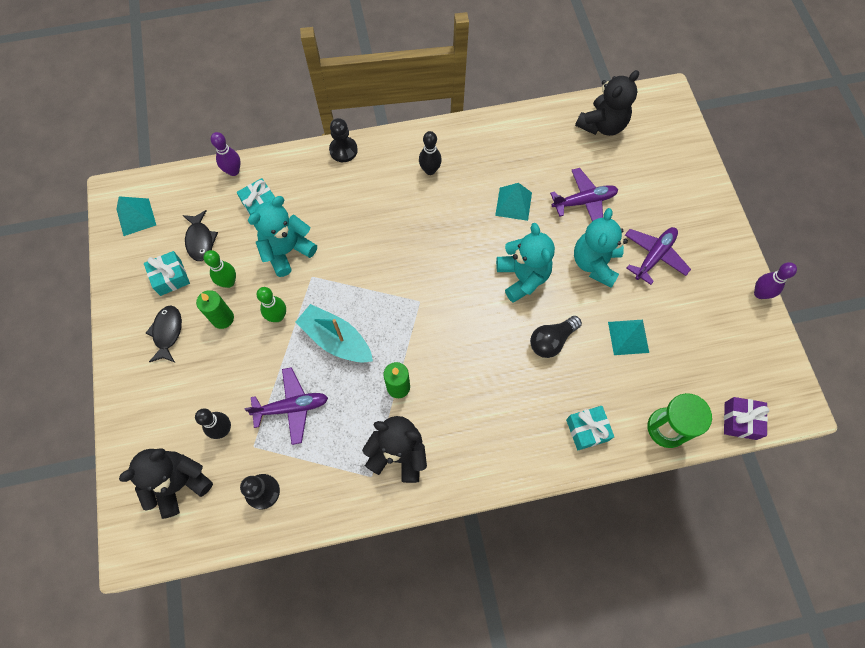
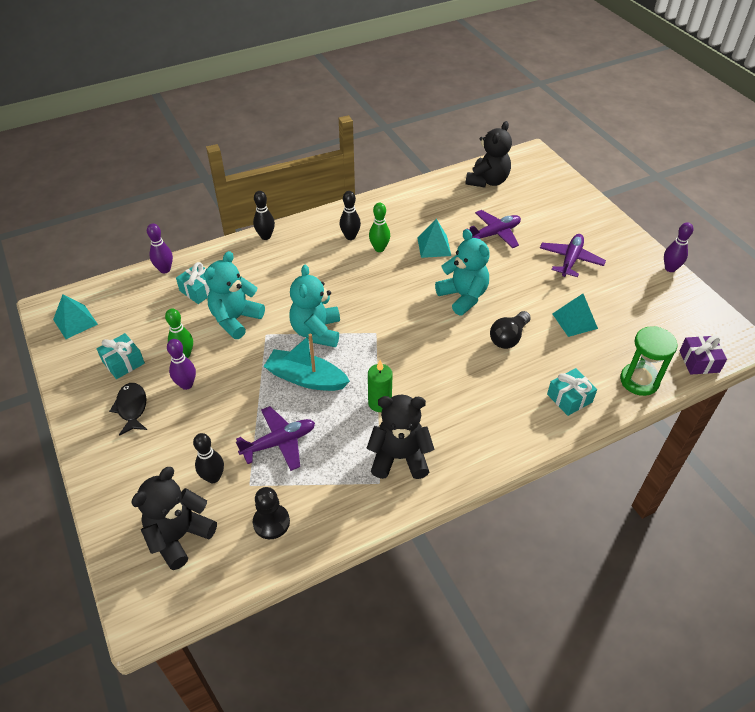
camera: 15 degrees left, 20 degrees down
black fish [183,210,218,261] -> none
green candle [196,290,234,329] -> purple bowling pin [167,339,196,390]
green bowling pin [257,287,286,322] -> green bowling pin moved to [369,203,390,252]
black pawn [329,118,358,162] -> black bowling pin [253,191,275,240]
turquoise teddy bear [574,208,628,288] -> turquoise teddy bear moved to [289,265,340,347]

